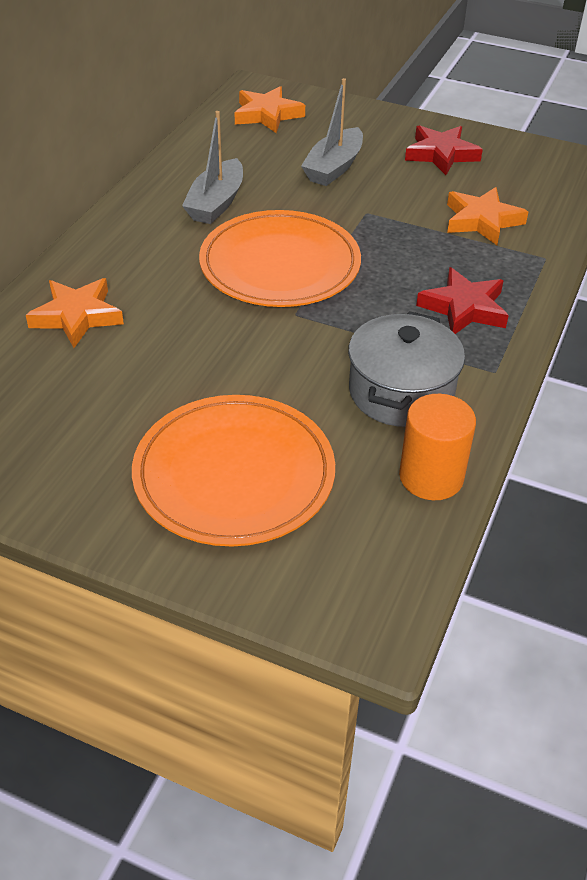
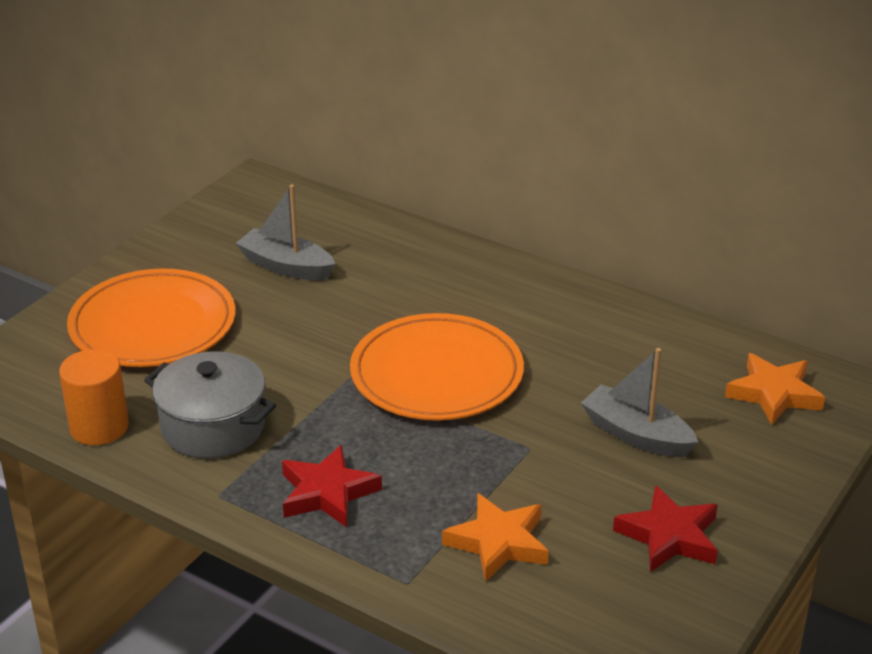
camera: 100 degrees right, 10 degrees down
orange star [26,278,124,348] -> none
grey boat [182,111,243,224] -> grey boat moved to [236,185,335,281]

